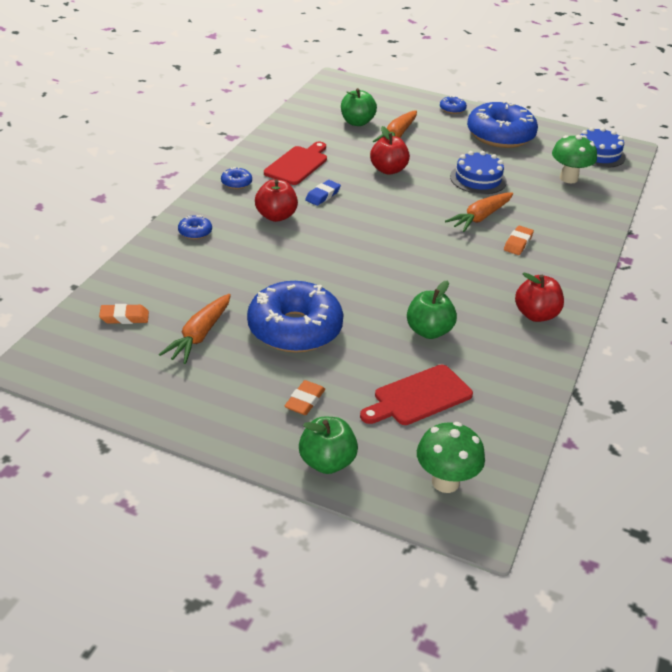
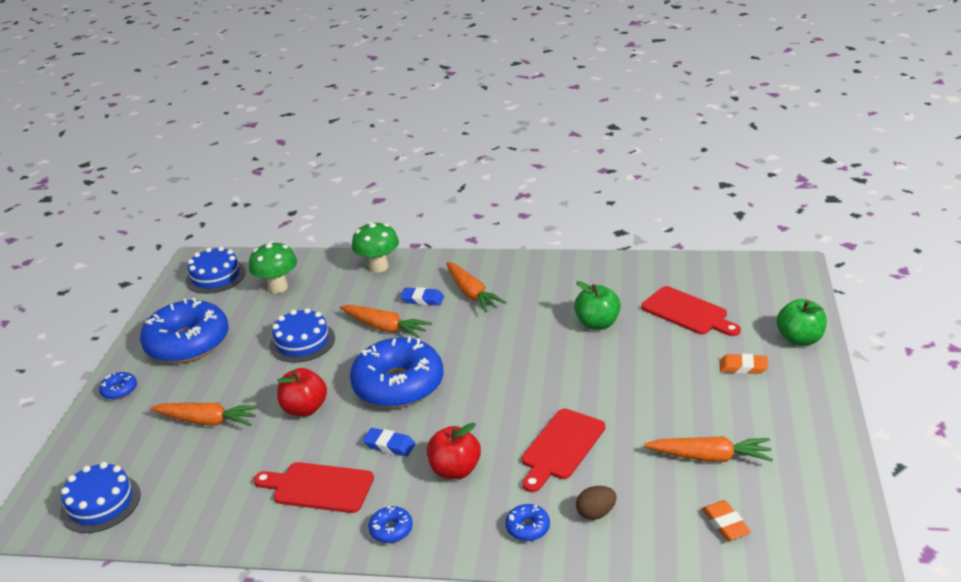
camera: 100 degrees left, 5 degrees down
blue donut [247,281,343,353] -> blue donut moved to [350,337,444,408]
green apple [341,88,377,126] -> none
green mushroom [417,422,485,493] -> green mushroom moved to [352,222,399,273]
orange eraser [504,226,534,255] -> blue eraser [400,287,444,305]
red apple [515,272,564,322] -> none
none -> blue cake [60,462,141,533]
none -> orange carrot [446,262,507,313]
none -> red cutting board [522,409,605,492]
none -> brown egg [576,486,617,520]

